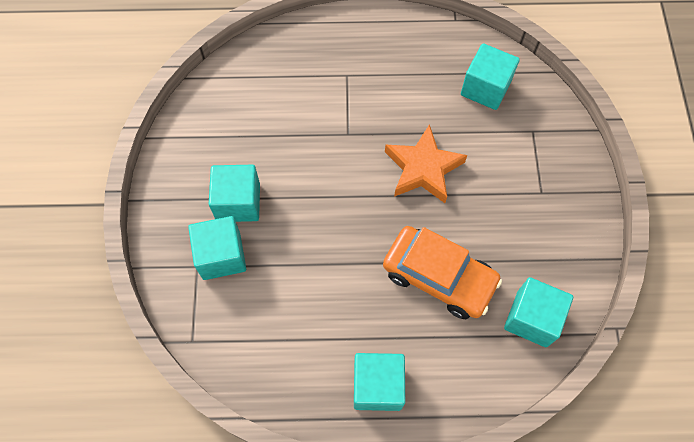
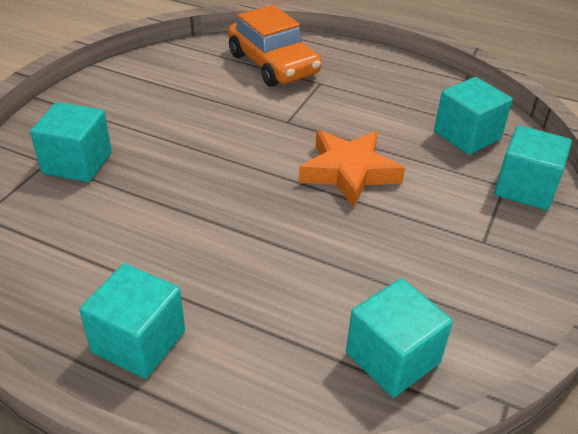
camera: 25 degrees right, 25 degrees down
turquoise cube [209,165,260,222] -> turquoise cube moved to [494,125,572,210]
orange car [383,226,502,319] -> orange car moved to [228,5,322,87]

